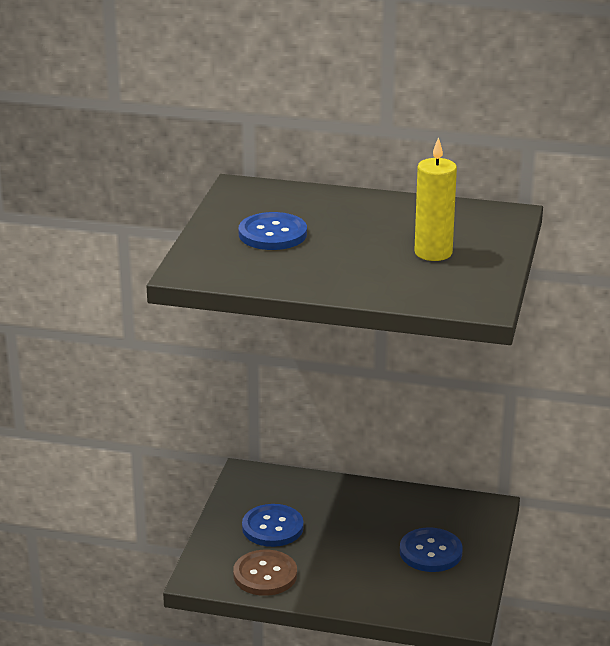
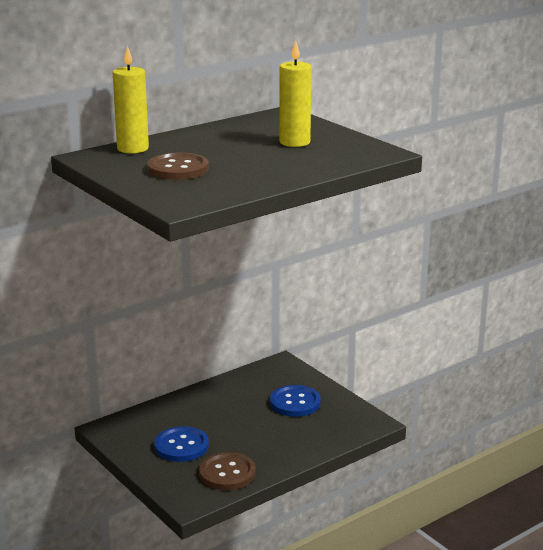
camera: 50 degrees left, 5 degrees down
blue button [239,212,307,250] -> brown button [147,153,209,180]
none -> yellow candle [113,45,149,153]

